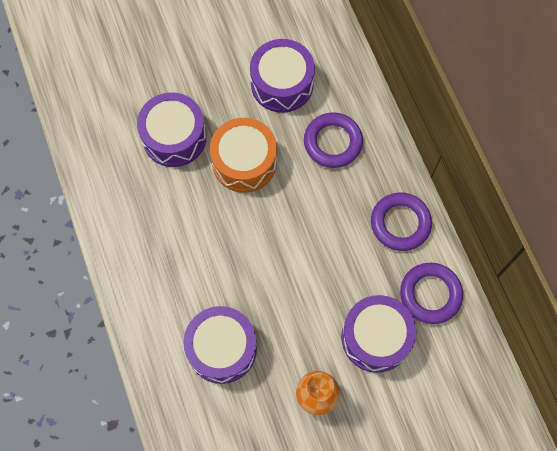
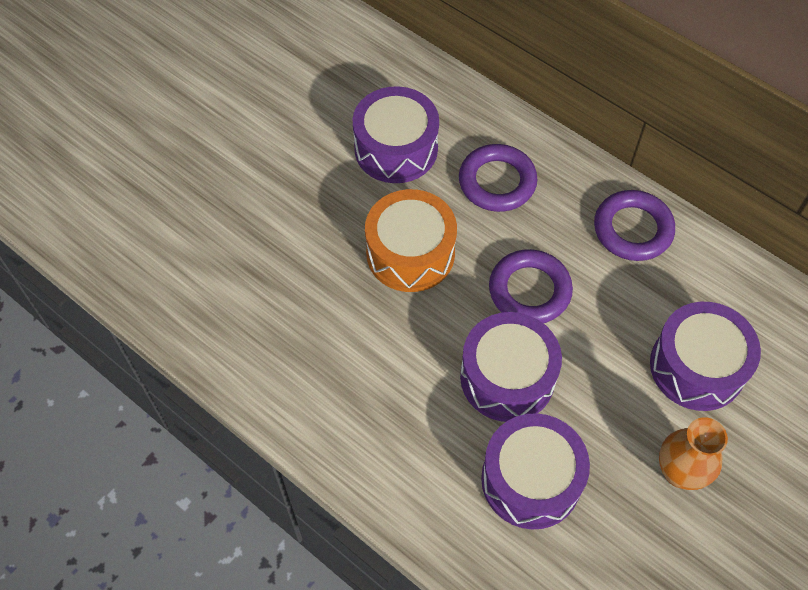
camera: 30 degrees left, 10 degrees down
purple drum [137,92,207,167] -> purple drum moved to [460,312,562,422]
purple ring [400,263,463,324] -> purple ring moved to [489,249,573,323]

